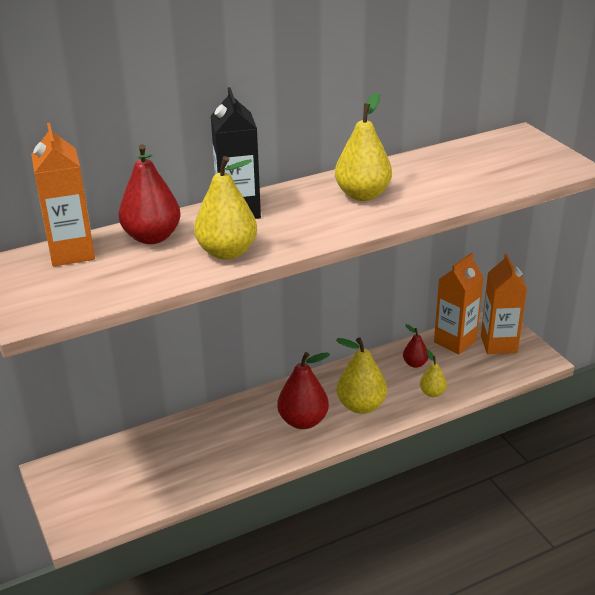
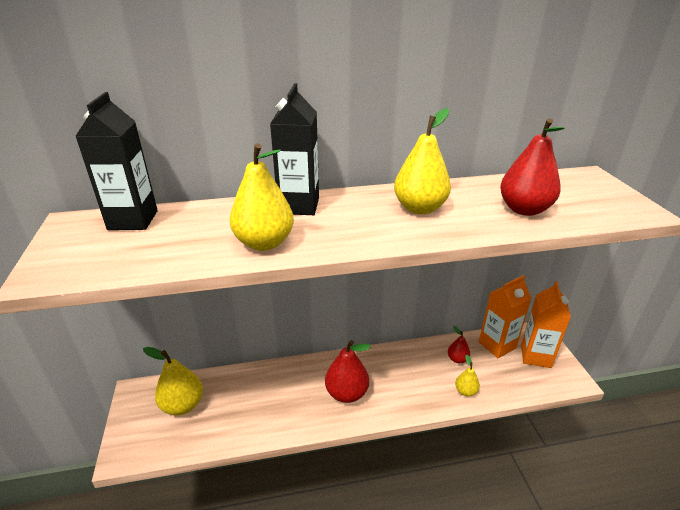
camera: 15 degrees right, 0 degrees up
orange carton [31,123,95,266] -> black carton [75,92,158,230]
red pear [118,144,180,244] -> red pear moved to [500,118,565,216]
yellow pear [336,337,387,414] -> yellow pear moved to [143,347,203,416]

